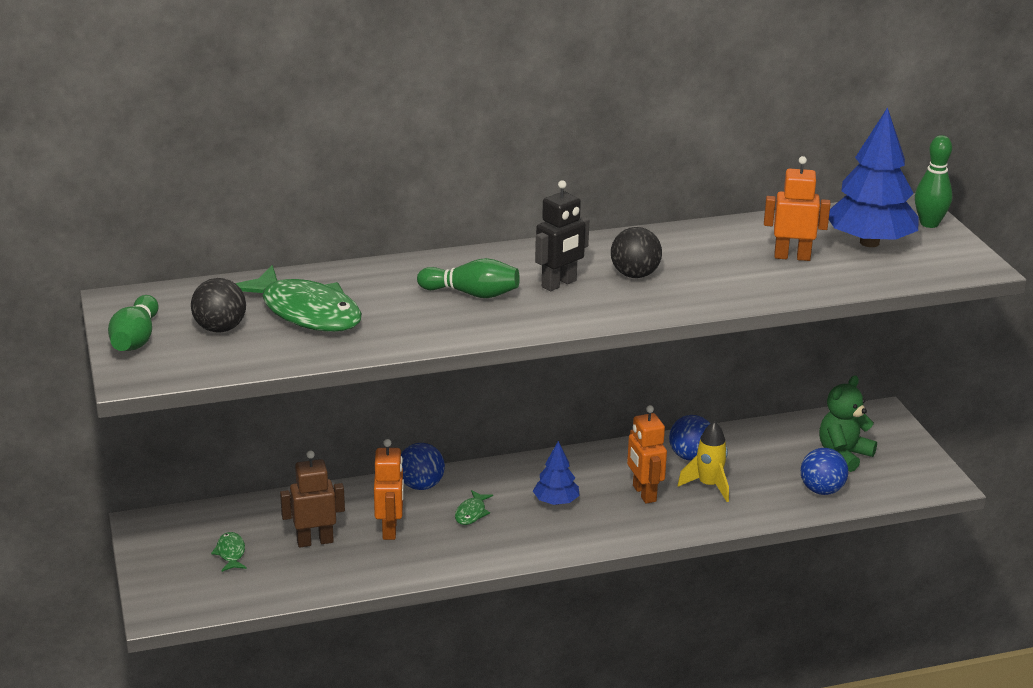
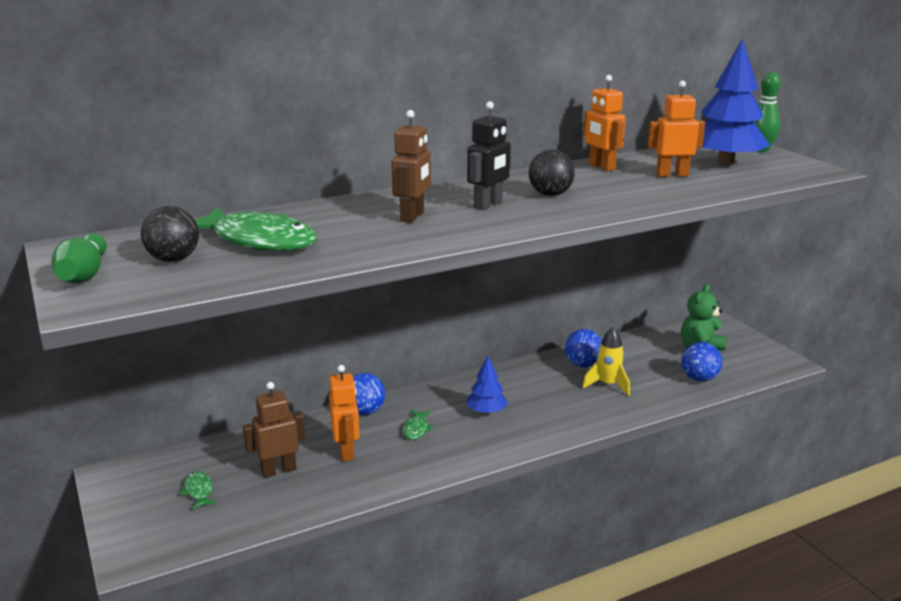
camera: 10 degrees left, 5 degrees down
green bowling pin [417,258,520,298] -> brown robot [391,110,431,223]
orange robot [627,405,667,504] -> orange robot moved to [584,75,626,171]

